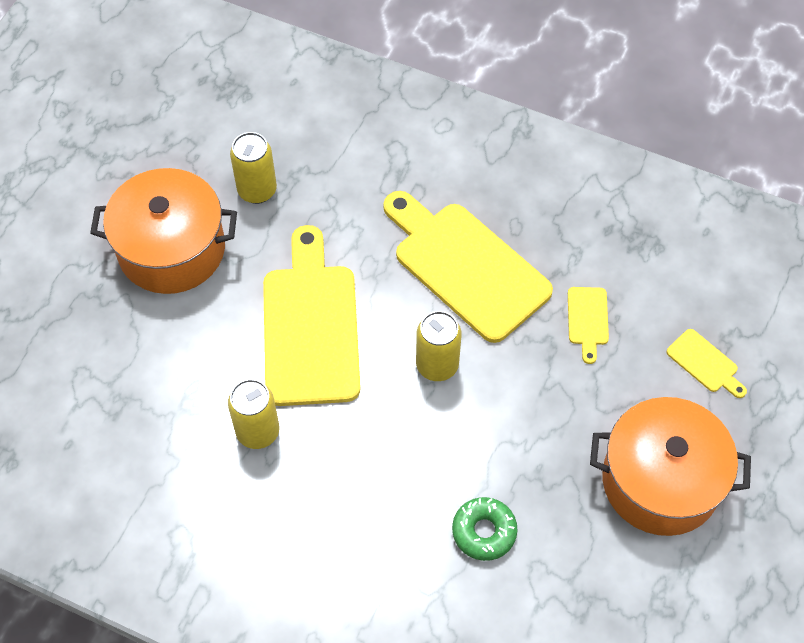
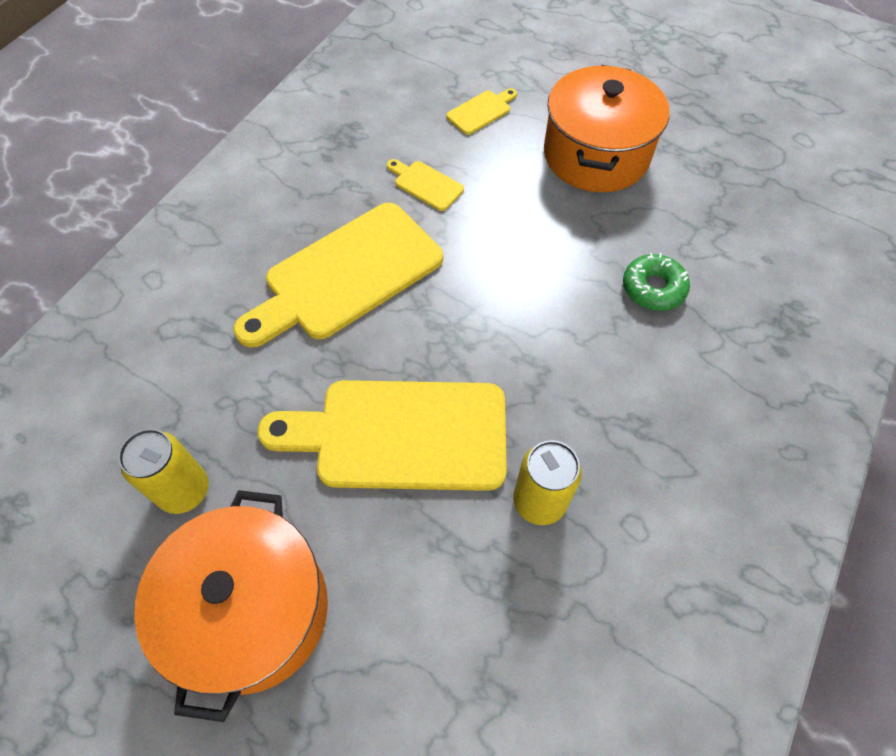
camera: 85 degrees left, 0 degrees up
yellow can [416,311,462,381] -> none
yellow cutting board [568,287,609,364] -> yellow cutting board turned 150 degrees counterclockwise [387,159,464,211]

